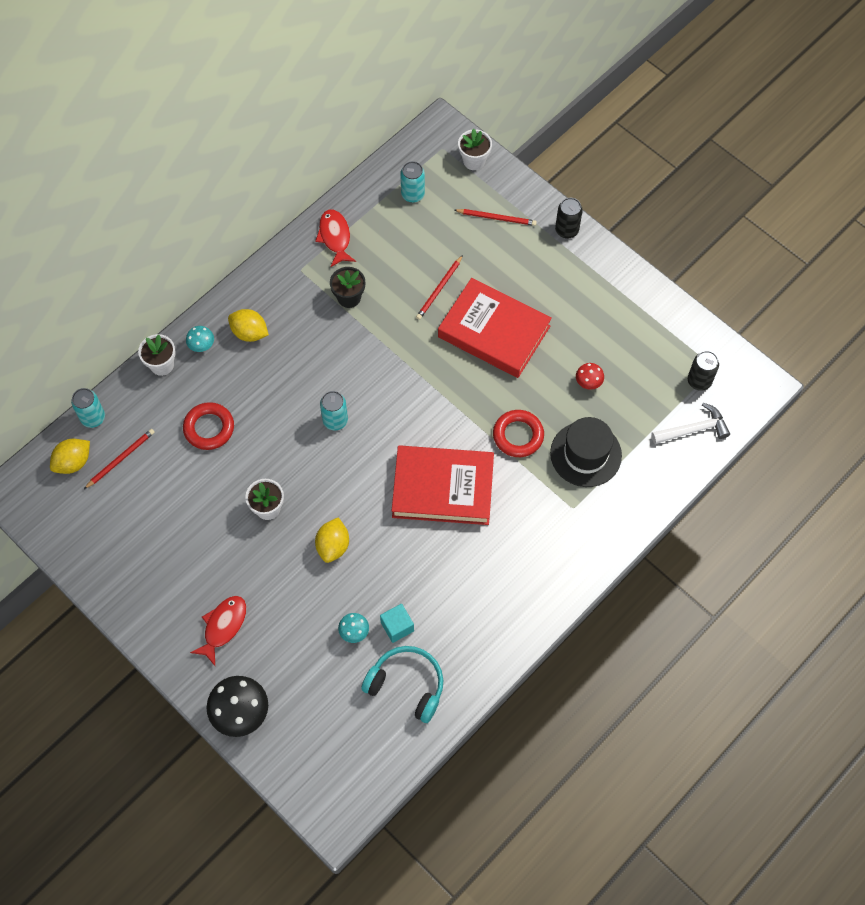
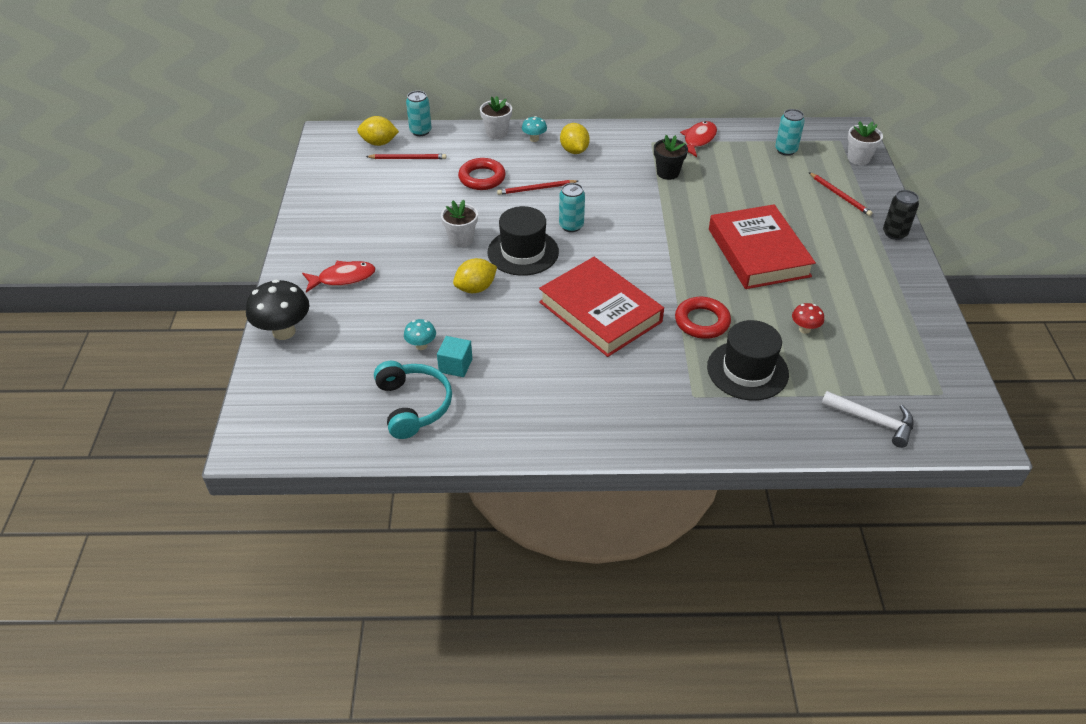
camera: 45 degrees right, 20 degrees down
red pencil [416,255,463,320] -> red pencil moved to [497,180,578,195]
black can [688,351,719,391] -> none
none -> black hat [488,206,559,276]

